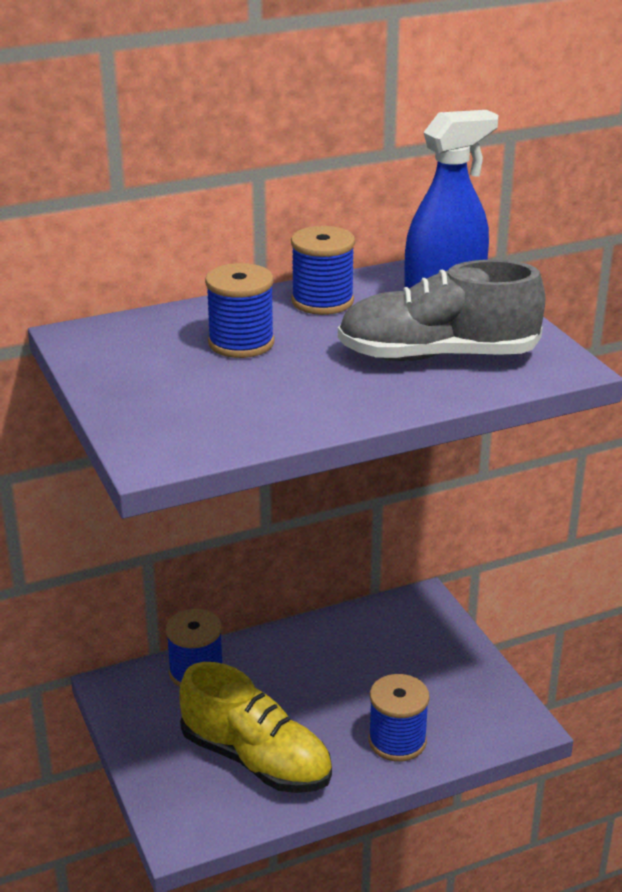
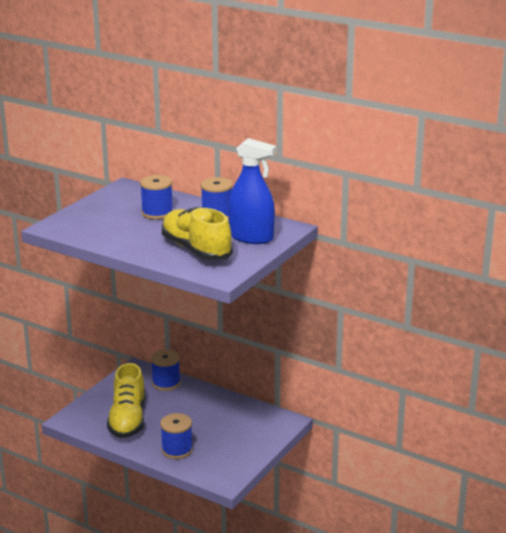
camera: 55 degrees right, 5 degrees down
grey shoe [338,260,545,361] -> yellow shoe [162,207,233,261]

